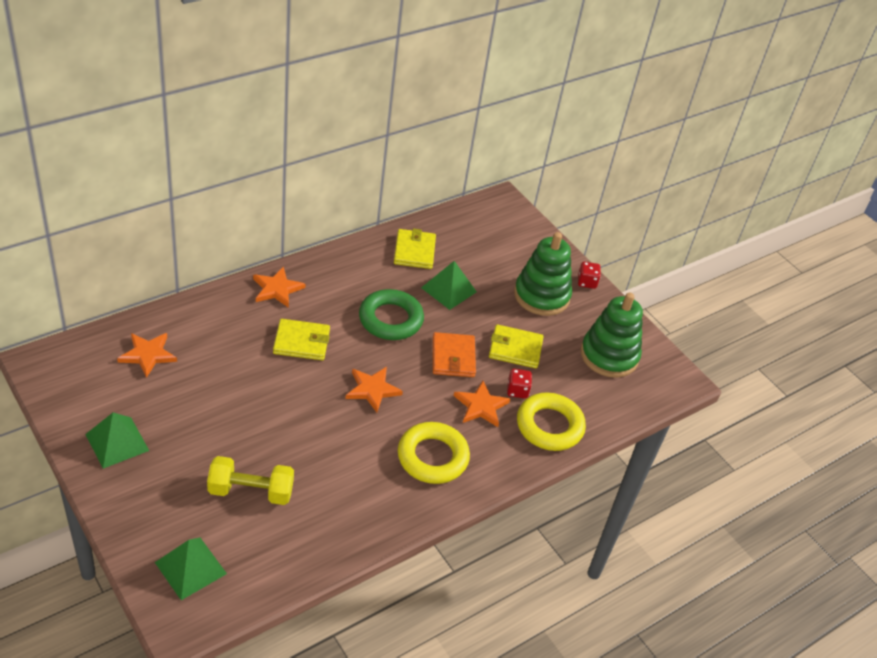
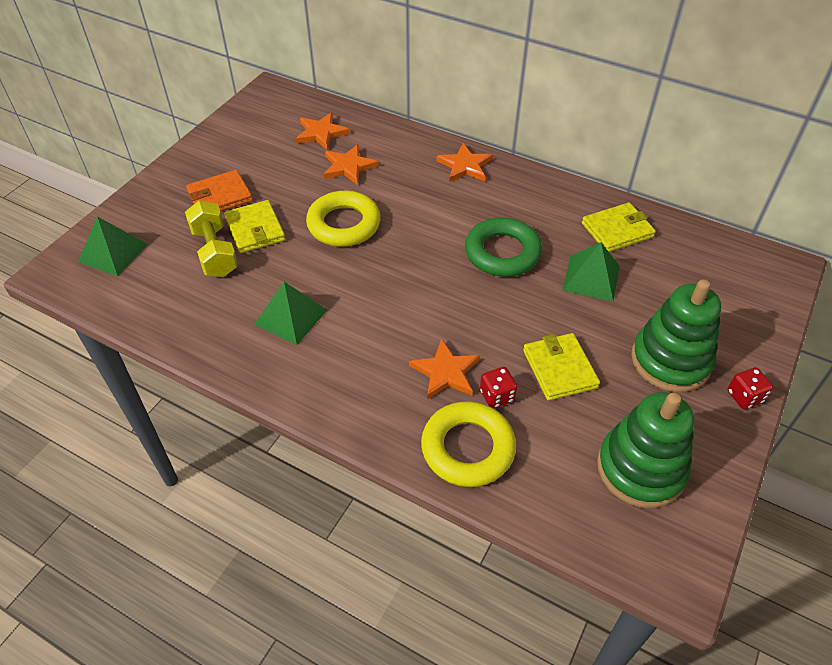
camera: 70 degrees right, 5 degrees up
green pyramid [85,413,149,469] -> green pyramid moved to [254,282,327,345]
yellow wallet [273,319,330,360] -> yellow wallet moved to [224,200,285,253]
orange star [346,367,403,413] -> orange star moved to [324,144,379,185]
yellow ring [398,422,470,484] -> yellow ring moved to [306,191,381,247]
orange wallet [433,332,476,377] -> orange wallet moved to [186,170,253,212]

